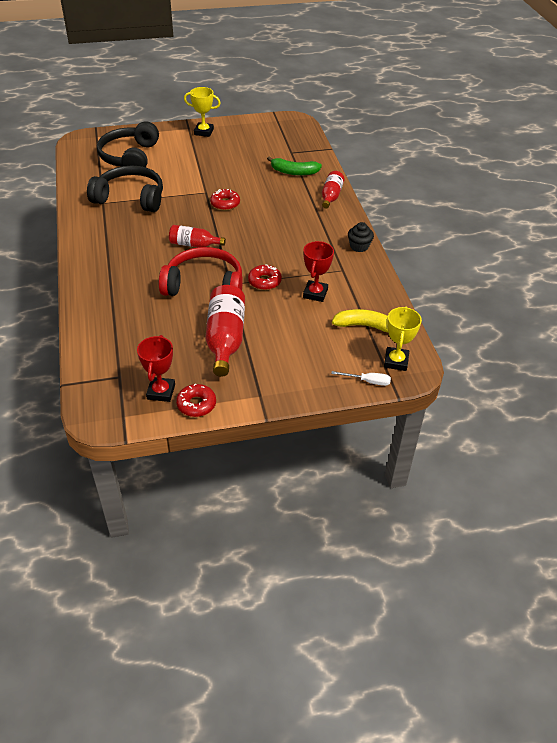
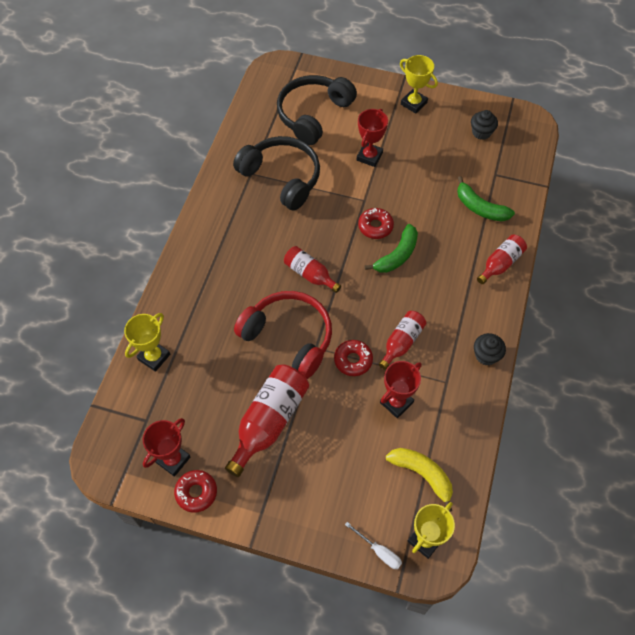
camera: 30 degrees right, 15 degrees up
none -> yellow trophy [124,313,170,372]
none -> red trophy [357,109,388,167]
none -> green banana [365,224,418,273]
none -> red bottle [379,311,426,370]
none -> black cupcake [471,110,498,140]

